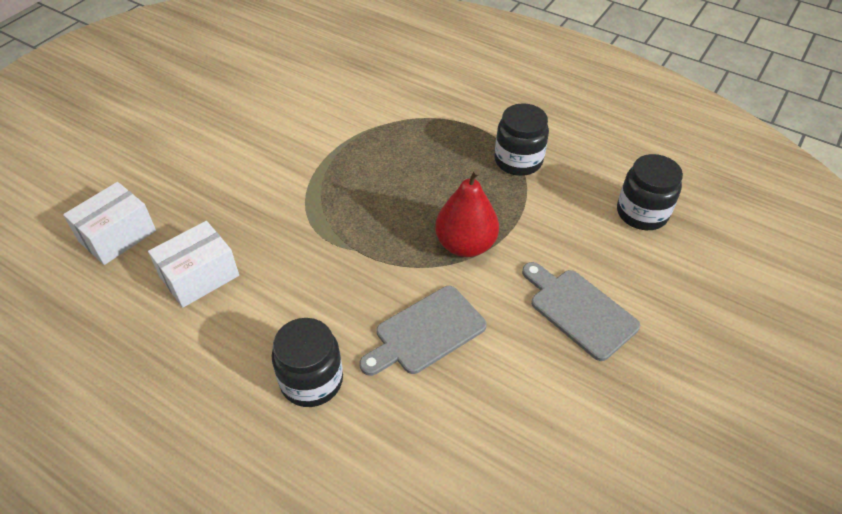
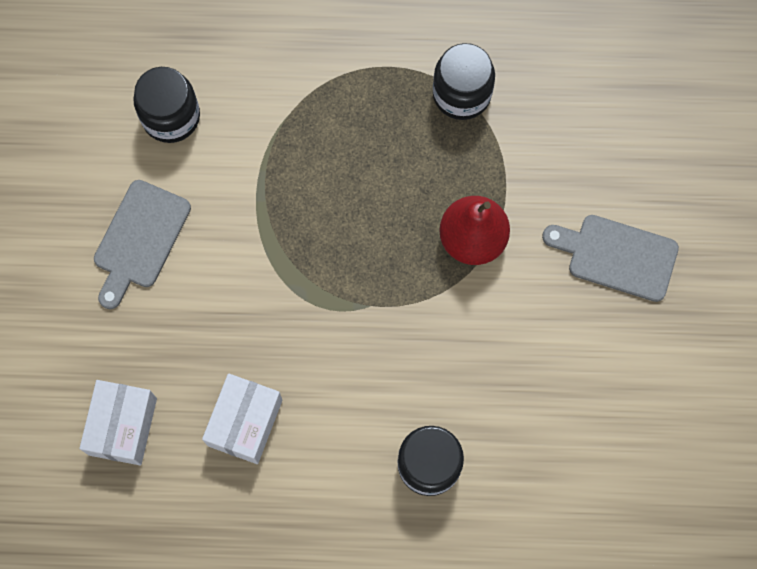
camera: 30 degrees left, 25 degrees up
grey cutting board [359,286,487,376] -> grey cutting board moved to [94,180,191,309]
black jar [617,154,683,230] -> black jar moved to [133,67,200,143]

